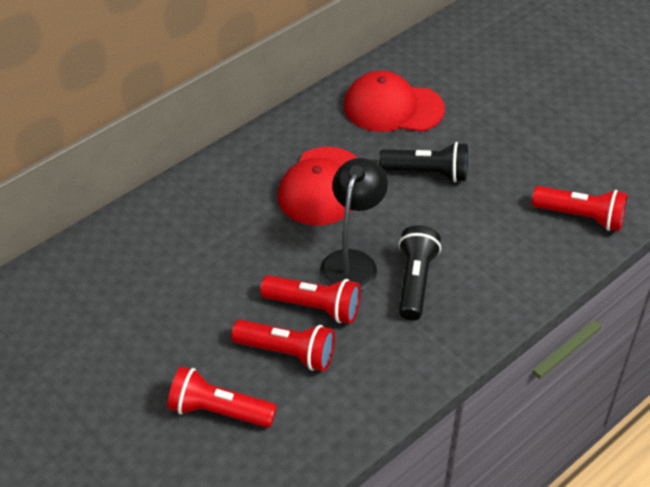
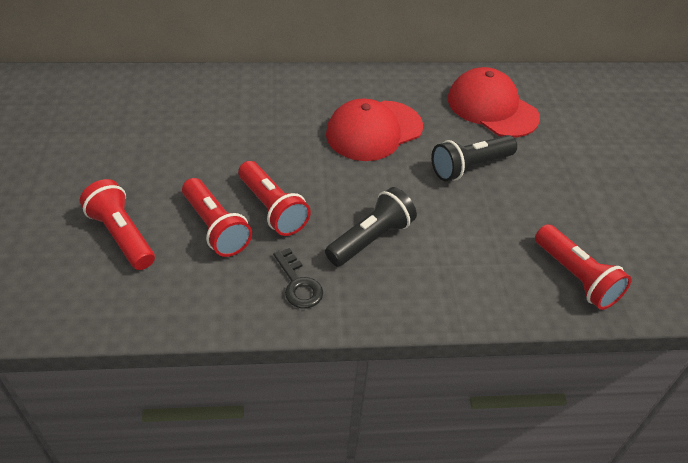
camera: 35 degrees right, 0 degrees up
black lamp [320,158,388,291] -> none
black flashlight [379,142,468,182] -> black flashlight turned 105 degrees clockwise [431,135,517,181]
none -> black key [273,248,323,308]

